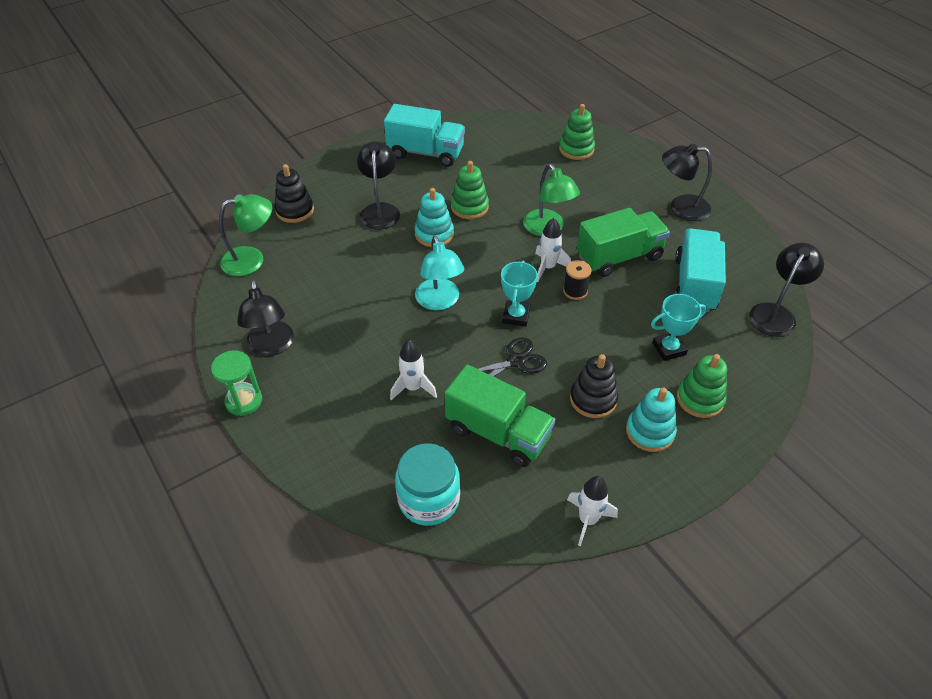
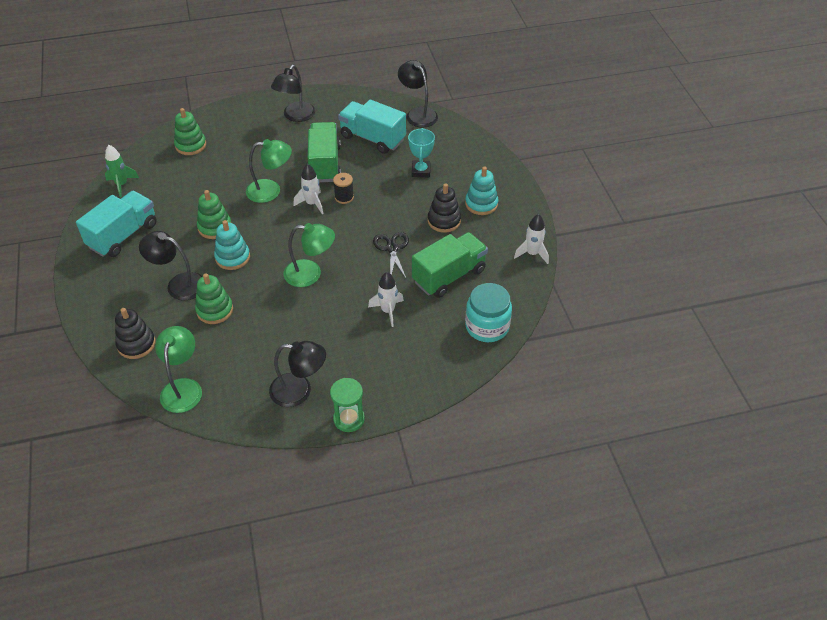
camera: 70 degrees left, 0 degrees up
turquoise lamp [415,235,465,310] -> green lamp [283,223,335,287]
turquoise trophy [501,260,538,327] -> none
green stacking toy [677,354,727,418] -> green stacking toy moved to [195,273,233,324]
none -> green rocket [105,145,139,197]

